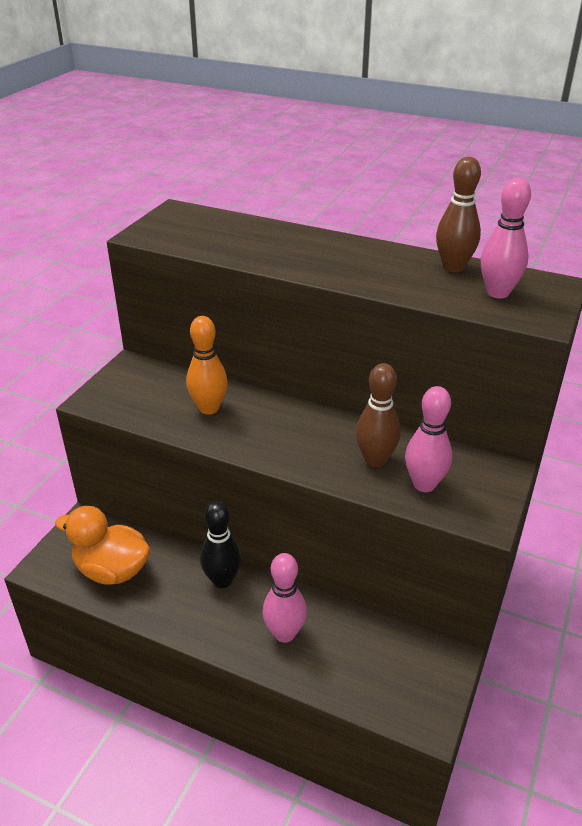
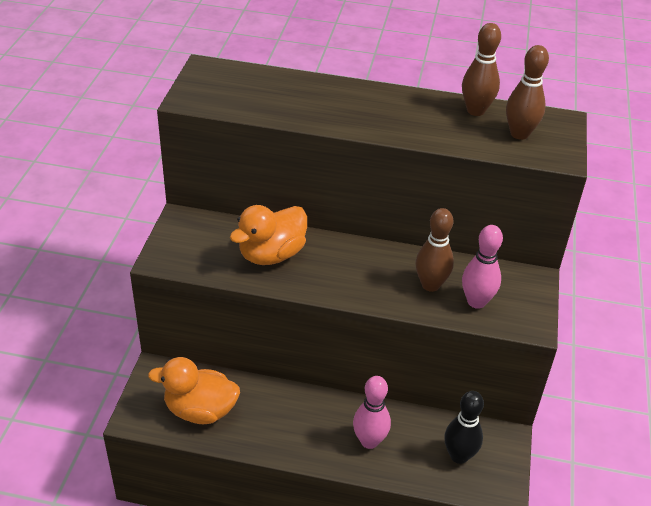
camera: 15 degrees left, 5 degrees up
orange bowling pin [186,316,228,415] -> orange duck [230,205,307,265]
black bowling pin [200,501,242,588] -> black bowling pin moved to [444,391,484,464]
pink bowling pin [481,178,531,298] -> brown bowling pin [506,45,549,140]

